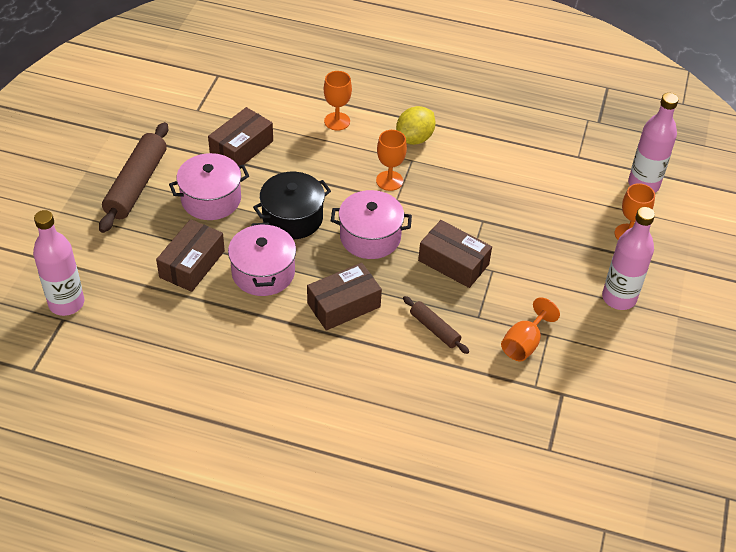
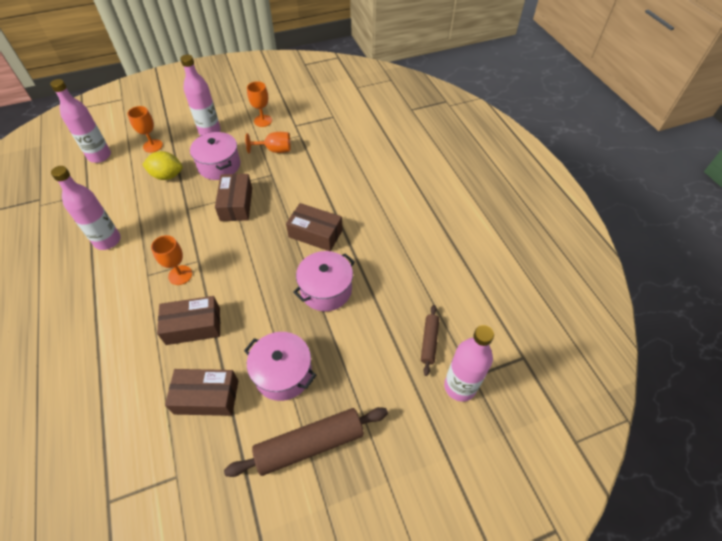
camera: 125 degrees left, 5 degrees up
brown box [156,219,225,292] -> brown box moved to [157,296,220,345]
black pot [253,172,331,239] -> none
orange goblet [324,71,352,131] -> orange goblet moved to [247,81,272,127]
pink pot [331,190,412,259] -> pink pot moved to [190,132,240,180]
yellow lemon [396,106,436,145] -> yellow lemon moved to [142,151,183,180]
brown rolling pin [403,296,469,354] -> brown rolling pin moved to [421,305,439,376]
none -> pink bottle [51,166,120,250]

